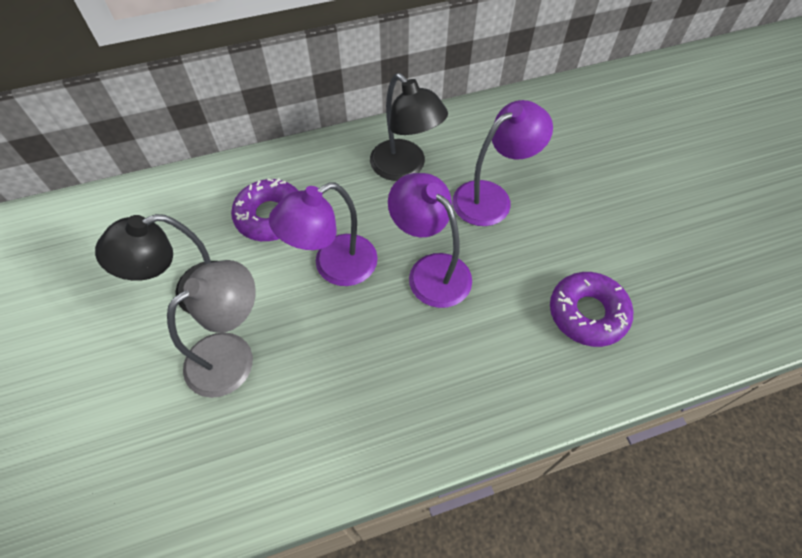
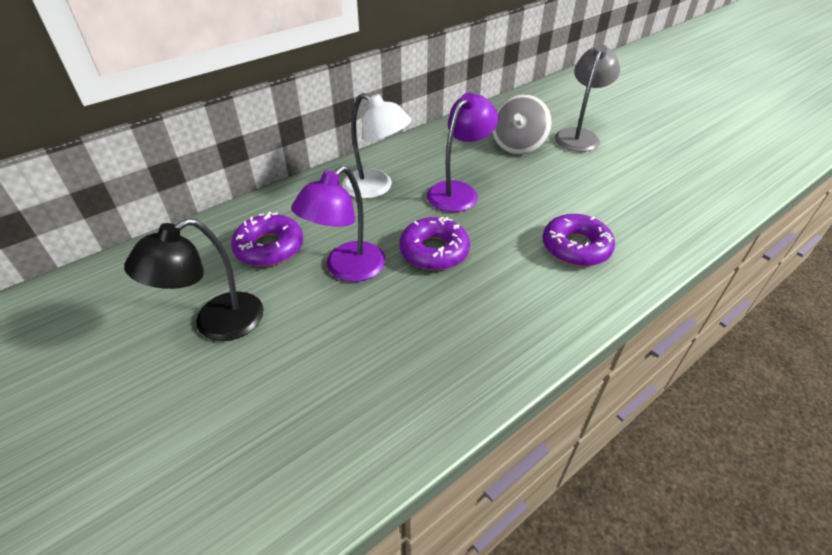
camera: 20 degrees left, 15 degrees down
grey lamp [167,260,256,398] -> grey lamp moved to [555,44,620,152]
black lamp [370,73,448,181] -> white lamp [342,93,411,199]
purple lamp [388,173,472,308] -> purple donut [399,217,470,270]
none -> grey spinning top [492,94,552,155]

